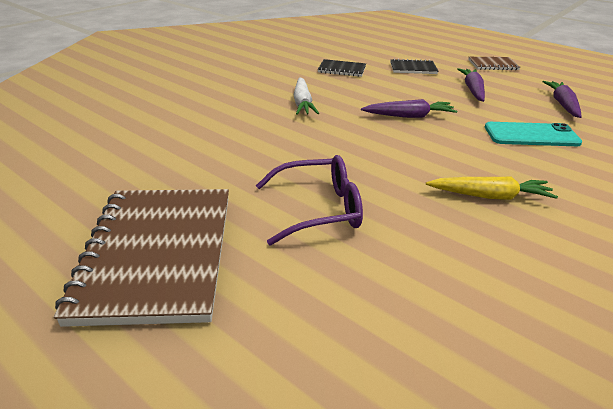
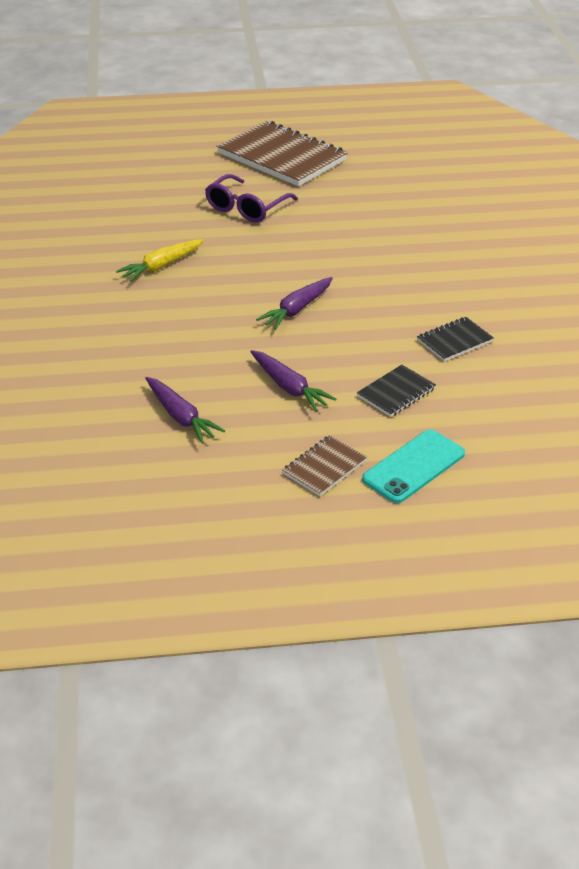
camera: 135 degrees right, 5 degrees up
white carrot [294,77,319,115] -> none
turquoise phone [485,122,582,146] -> turquoise phone moved to [362,429,465,503]

